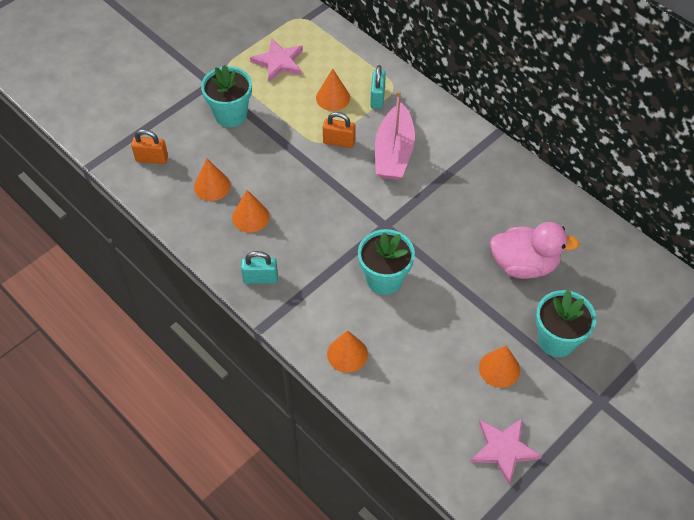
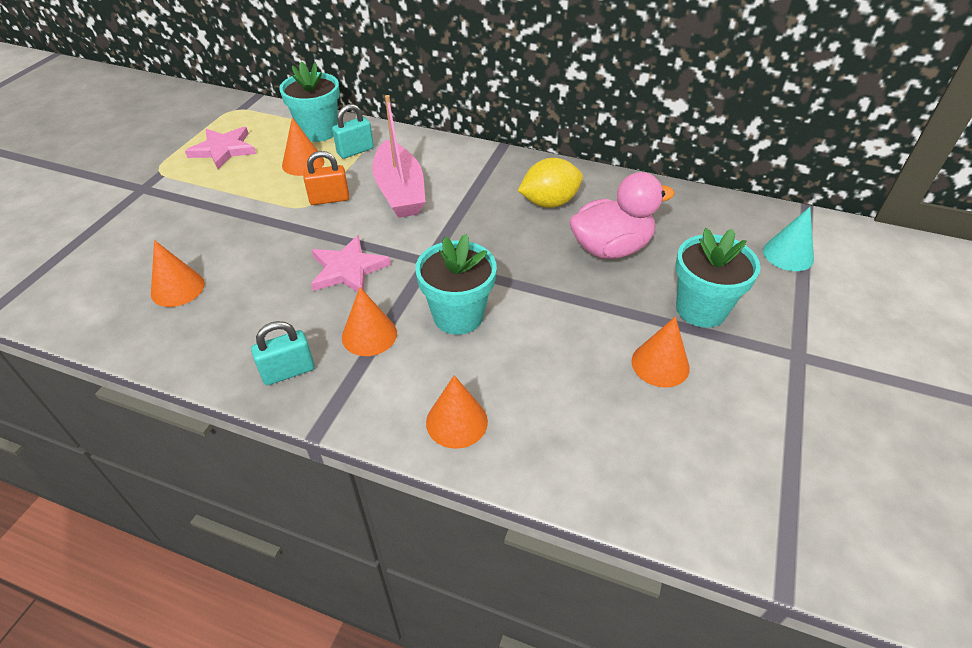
camera: 25 degrees left, 10 degrees down
orange padlock [131,129,168,164] -> none
turquoise flower pot [201,65,252,127] -> turquoise flower pot moved to [279,61,340,142]
orange cone [232,190,269,233] -> orange cone moved to [342,287,397,356]
turquoise padlock [370,65,386,109] -> turquoise padlock turned 75 degrees clockwise [332,104,374,159]
pink star [471,418,542,485] -> pink star moved to [311,235,391,292]
none -> yellow lemon [518,158,583,208]
none -> turquoise cone [763,207,814,271]

